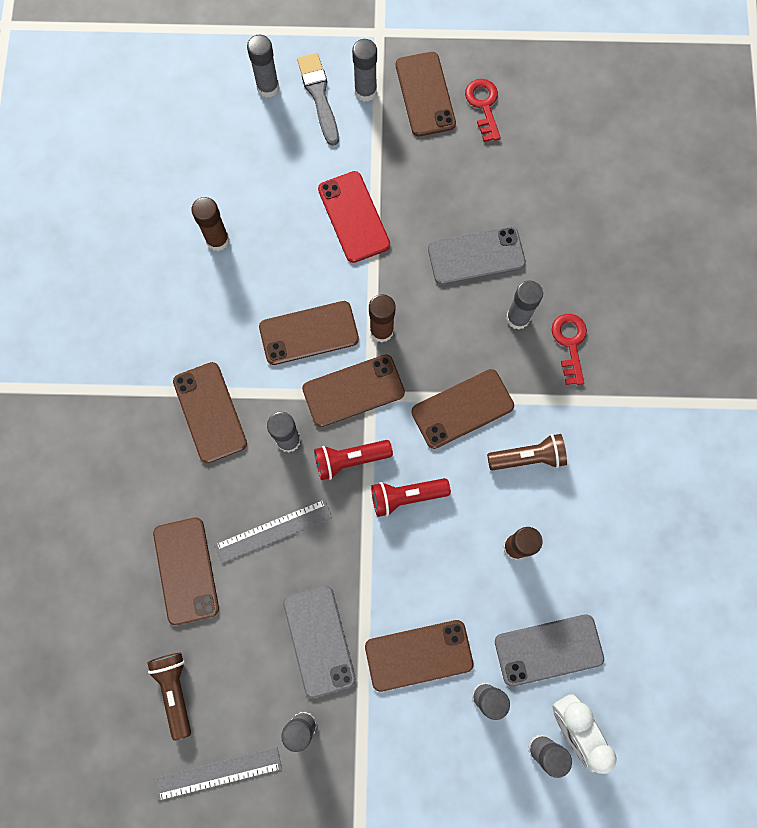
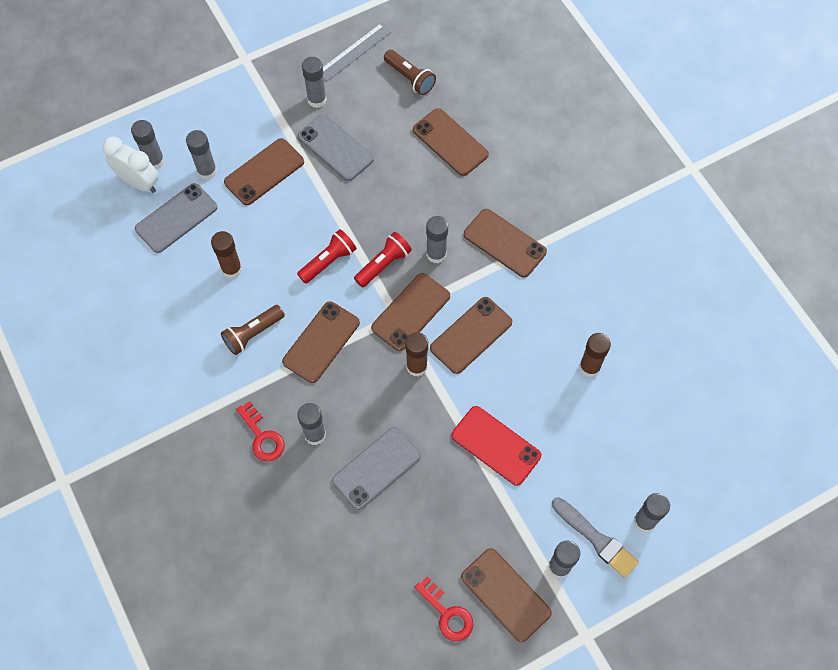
camera: 150 degrees right, 10 degrees down
grey ruler [215,499,332,564] -> none

